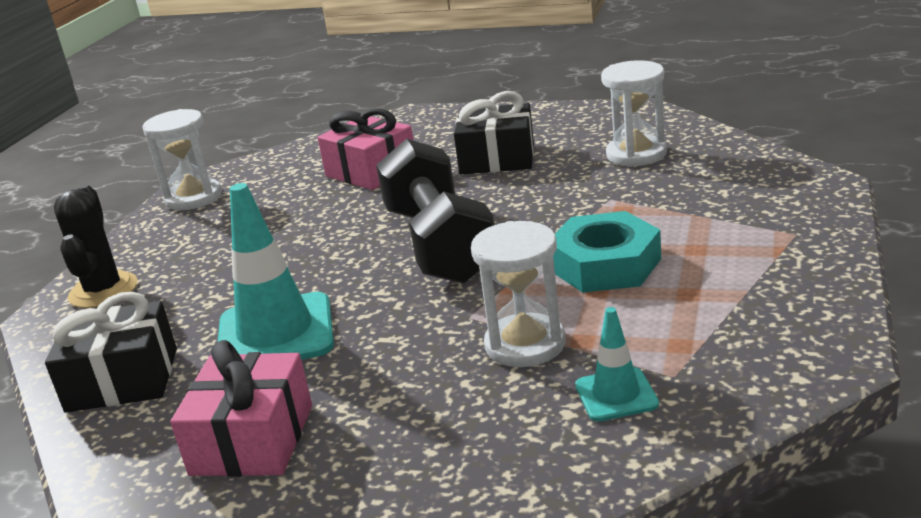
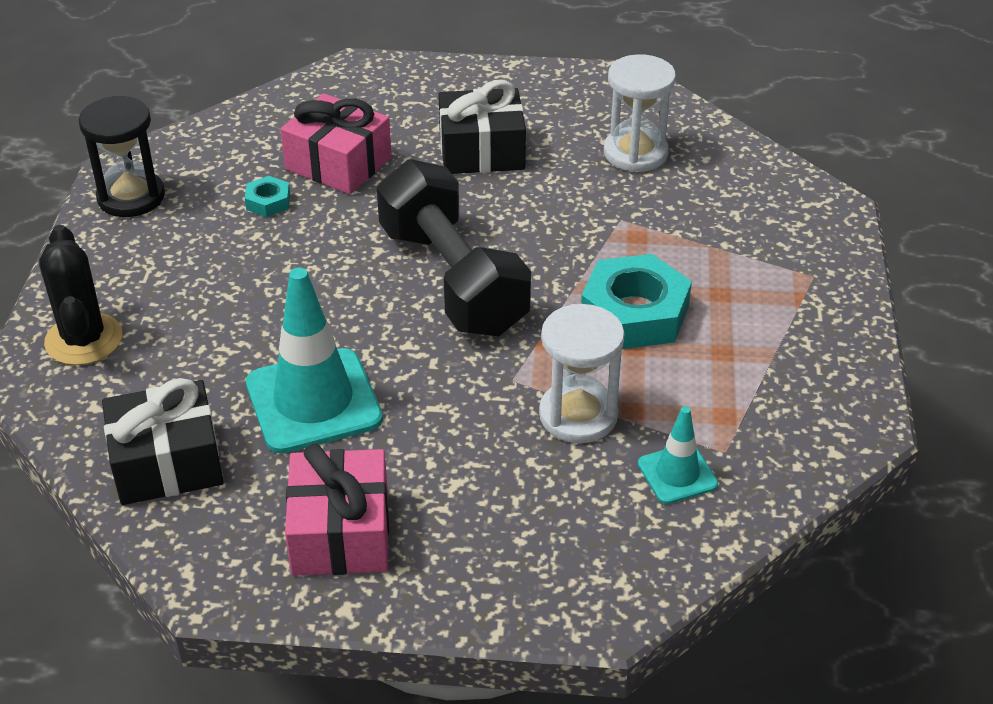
camera: 15 degrees left, 15 degrees up
white hourglass [142,109,222,210] -> black hourglass [79,96,165,217]
none -> turquoise nut [245,176,290,217]

